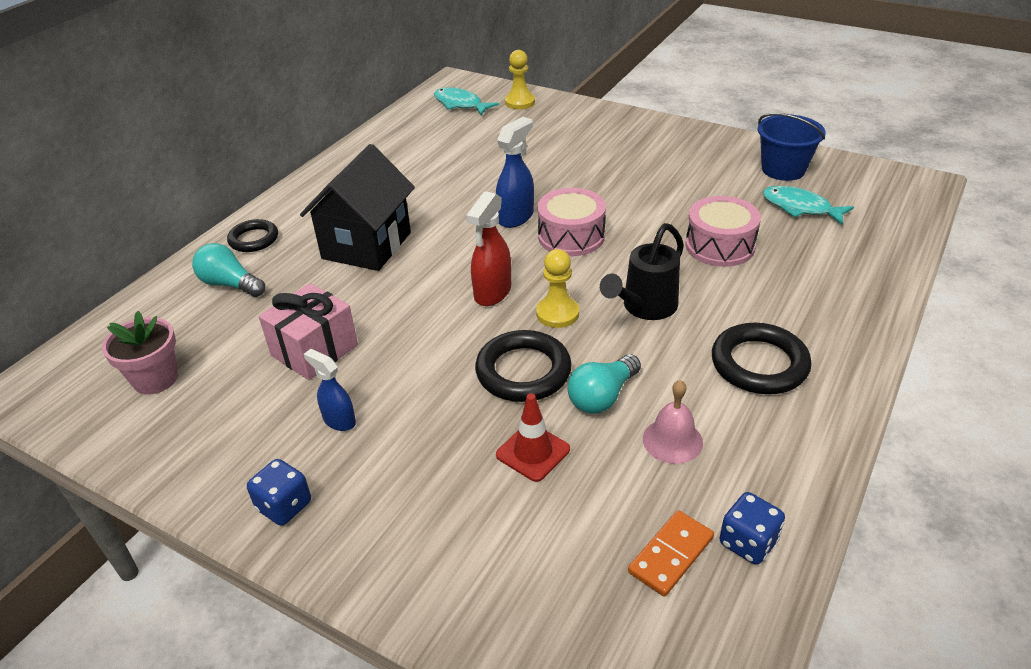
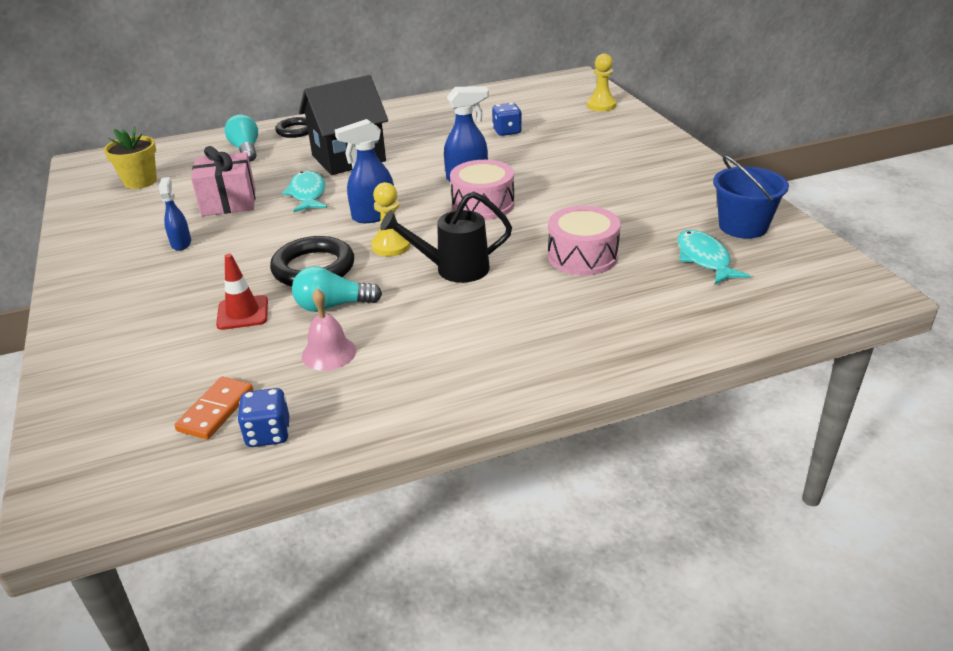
camera: 40 degrees right, 5 degrees down
pink flower pot [102,311,178,395] -> yellow flower pot [104,126,157,189]
blue dice [247,459,311,526] -> blue dice moved to [492,103,522,136]
turquoise fish [434,87,499,115] -> turquoise fish moved to [282,171,327,212]
red spray bottle [466,191,511,306] -> blue spray bottle [335,119,396,223]
orange domino [628,510,714,597] -> orange domino turned 60 degrees counterclockwise [175,377,253,440]
black ring [712,323,812,394] -> none

